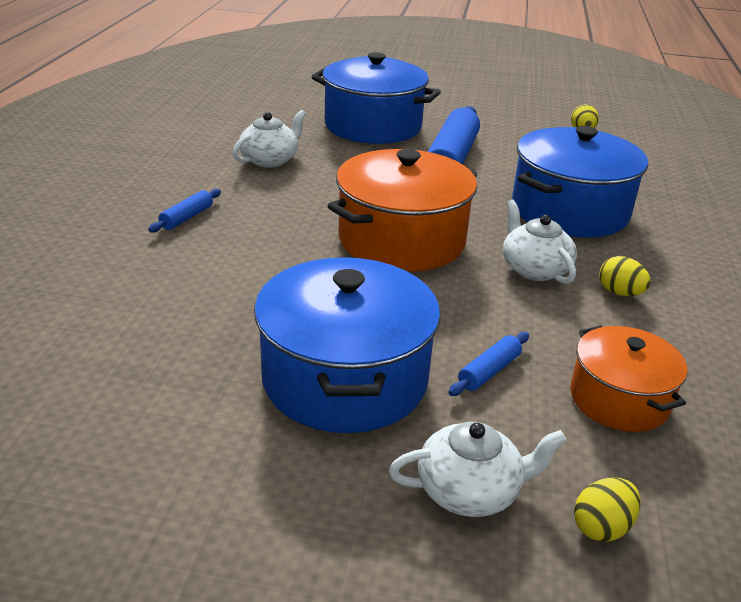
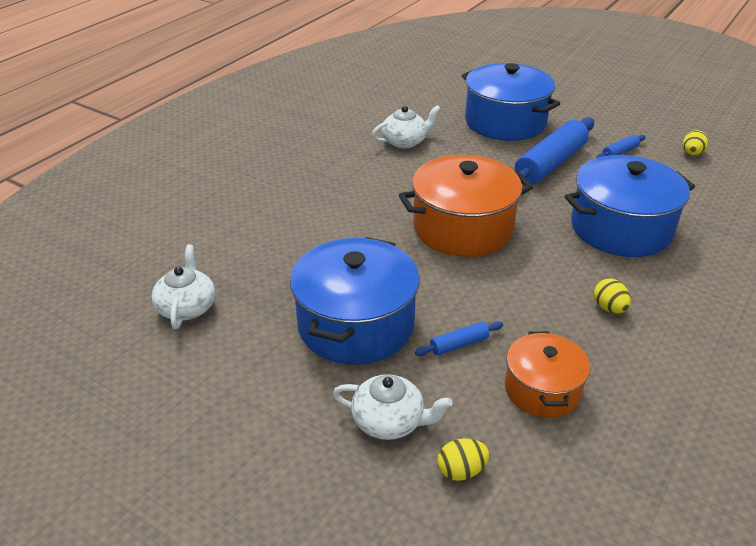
camera: 25 degrees right, 5 degrees up
blue rolling pin [148,189,221,233] -> blue rolling pin moved to [596,135,645,158]
white teapot [503,200,577,284] -> white teapot moved to [152,244,215,329]

